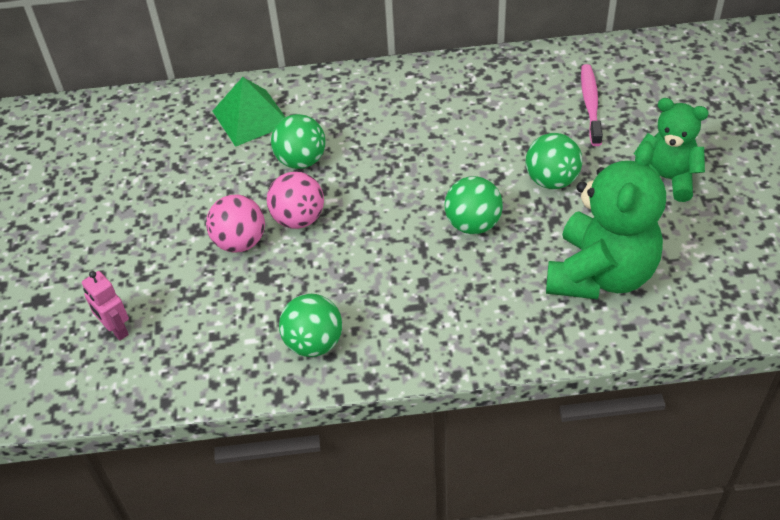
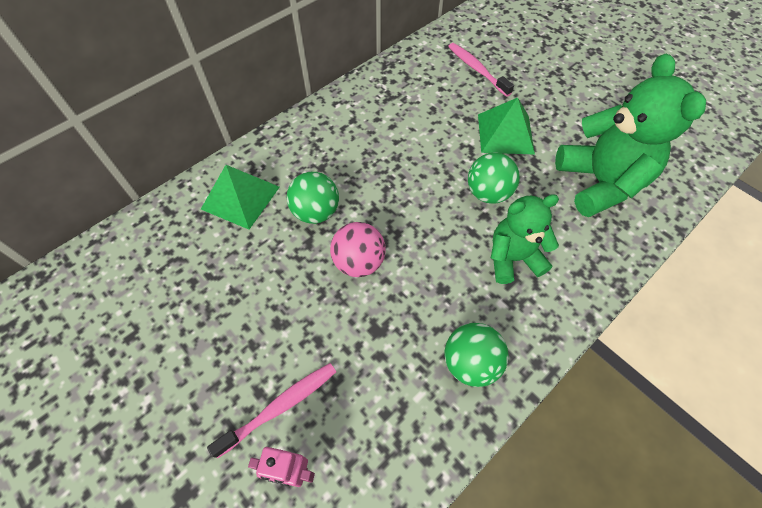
camera: 40 degrees left, 10 degrees up
pink ball [206,195,265,252] -> none
green ball [525,133,582,189] -> green pyramid [478,97,535,155]
green teddy bear [634,98,709,202] -> green teddy bear moved to [491,194,559,284]
none -> pink toothbrush [207,363,336,458]

